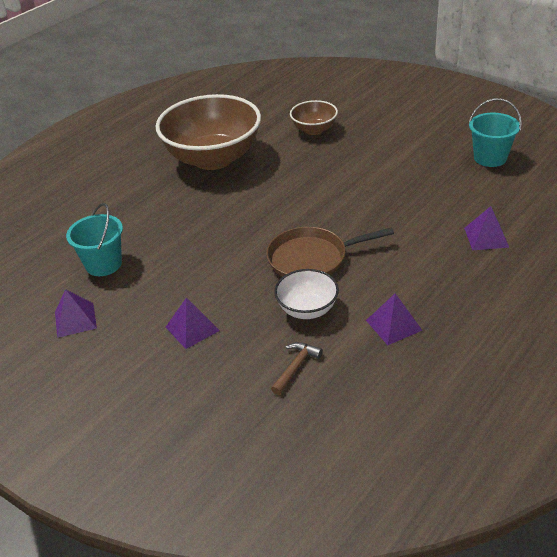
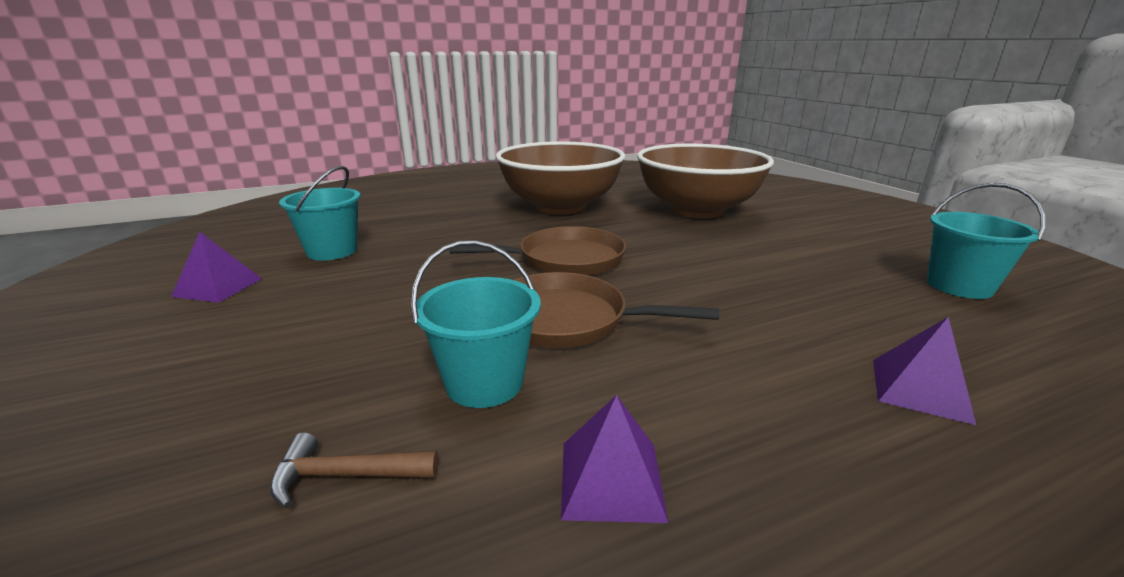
camera: 25 degrees right, 15 degrees down
purple pyramid [166,297,220,349] -> none
brown hammer [271,342,323,395] -> brown hammer turned 150 degrees counterclockwise [270,432,439,508]
white bowl [274,269,339,319] -> turquoise bucket [411,240,541,408]
brown bowl [290,100,338,135] -> brown bowl [637,144,774,218], size x2.08
none -> brown pan [450,226,626,276]

